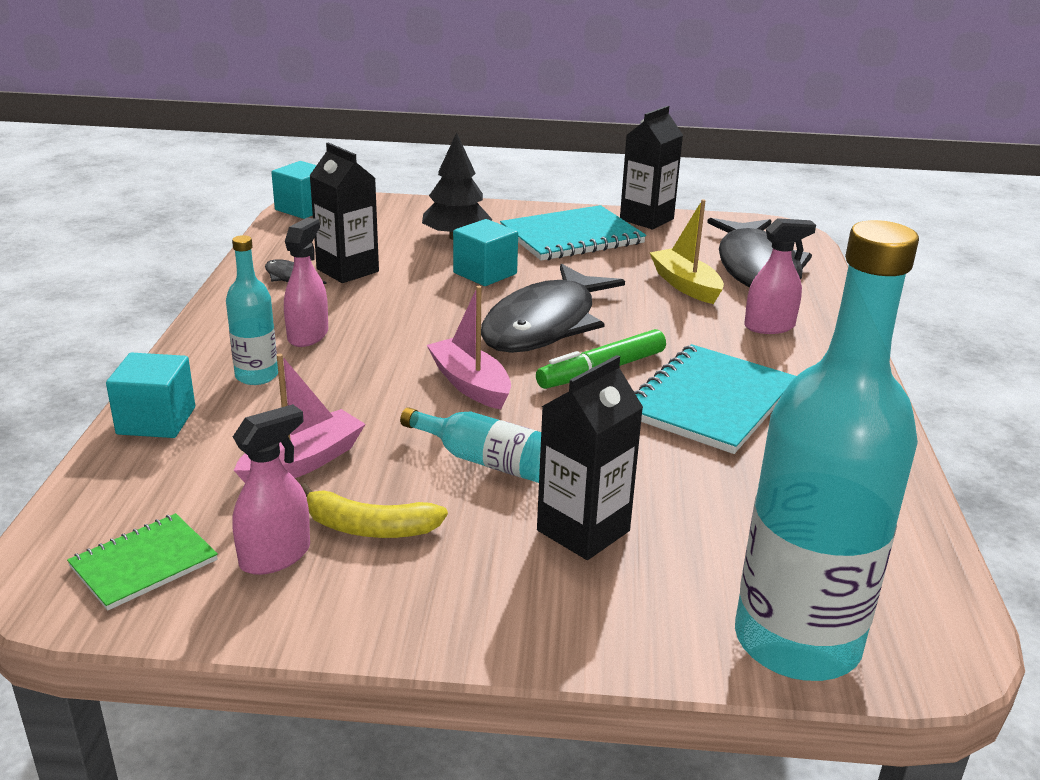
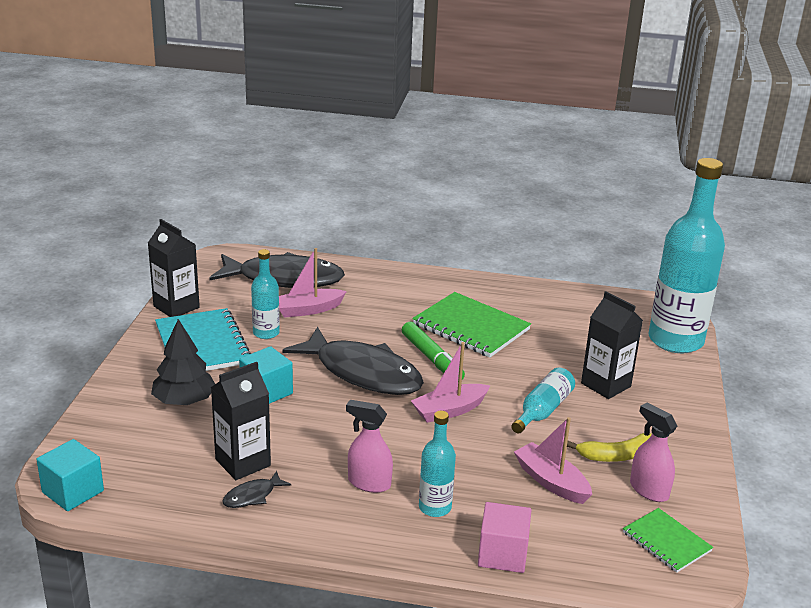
camera: 85 degrees left, 0 degrees up
turquoise cube [106,353,195,438] -> pink cube [478,502,531,573]
yellow banana [300,483,448,538] -> yellow banana turned 60 degrees clockwise [567,433,652,462]
turquoise notebook [634,344,796,454] -> green notebook [412,292,531,358]
yellow boat [650,199,724,304] -> pink boat [279,248,347,318]
pink spray bottle [744,218,816,334] -> none
none -> turquoise bottle [251,249,280,339]

